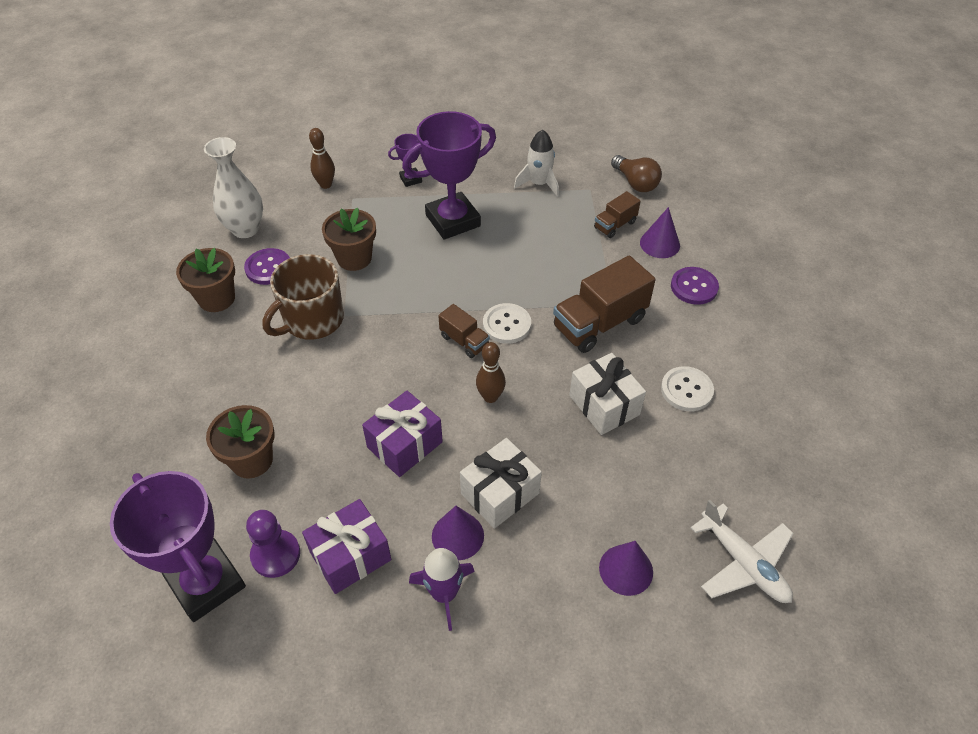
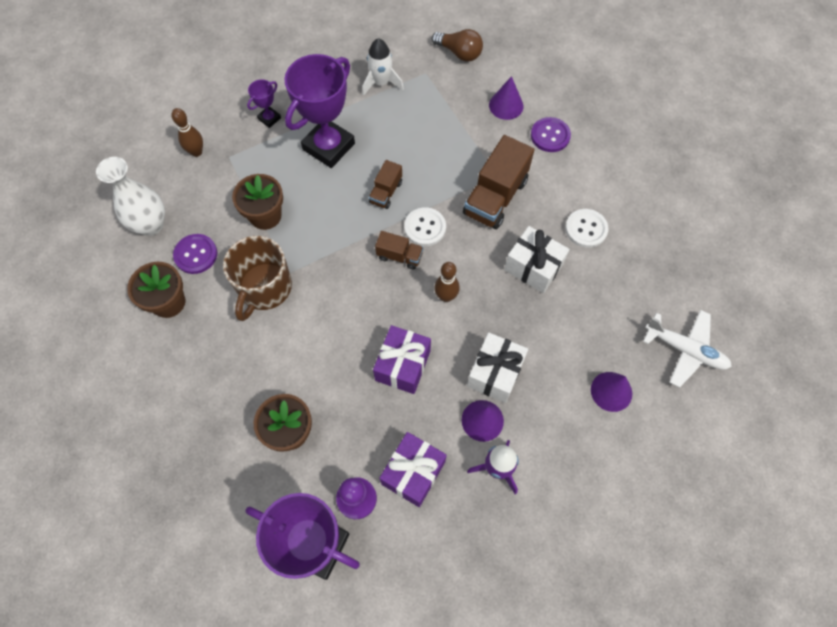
camera: 25 degrees left, 15 degrees up
brown truck [594,191,641,238] -> brown truck moved to [369,160,402,209]

